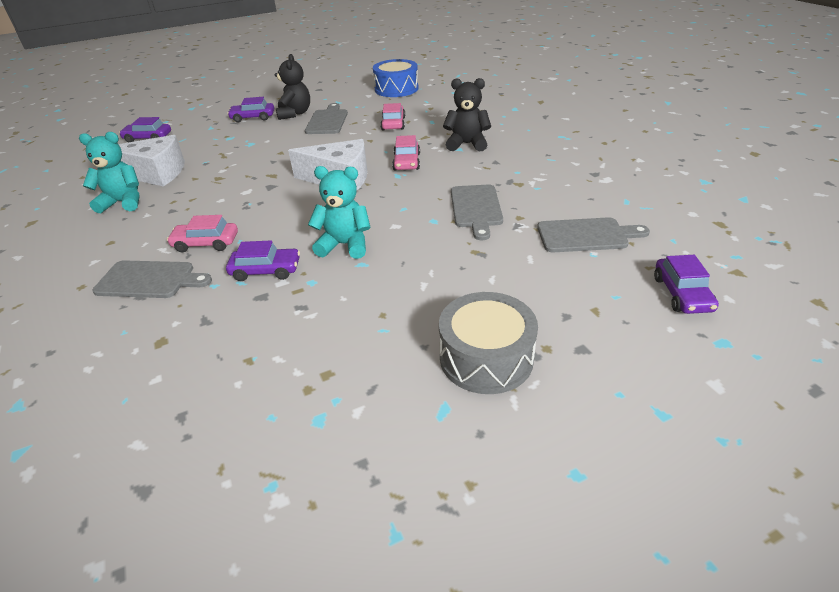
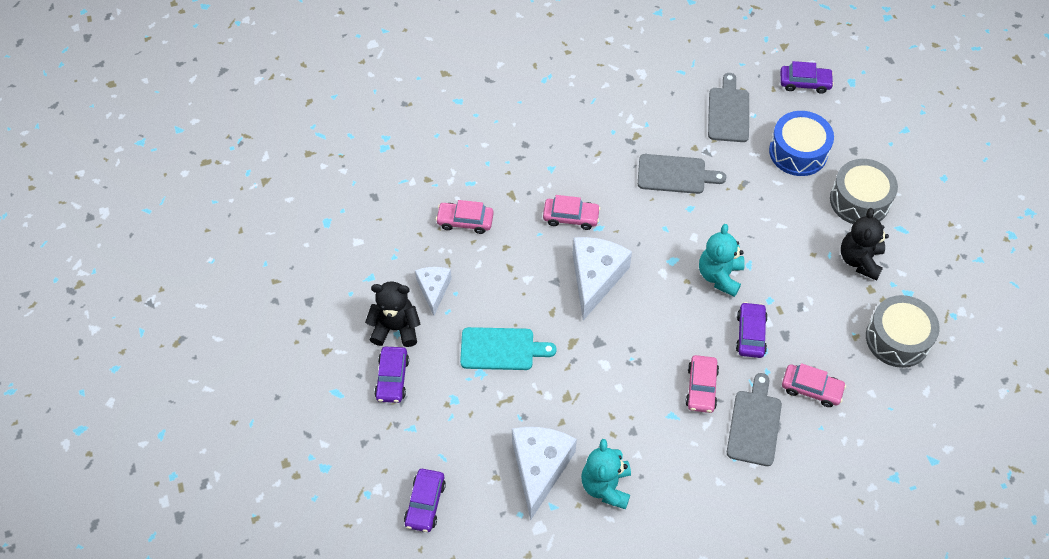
camera: 85 degrees left, 20 degrees up
grey cutting board [305,103,348,134] -> white cheese [415,267,452,316]
blue drum [373,59,419,97] -> blue drum moved to [769,111,834,176]
black teddy bear [443,78,491,152] -> black teddy bear moved to [841,208,889,281]
none -> turquoise cutting board [460,327,557,370]
none -> pink car [782,363,846,407]
none -> grey drum [866,295,940,368]

